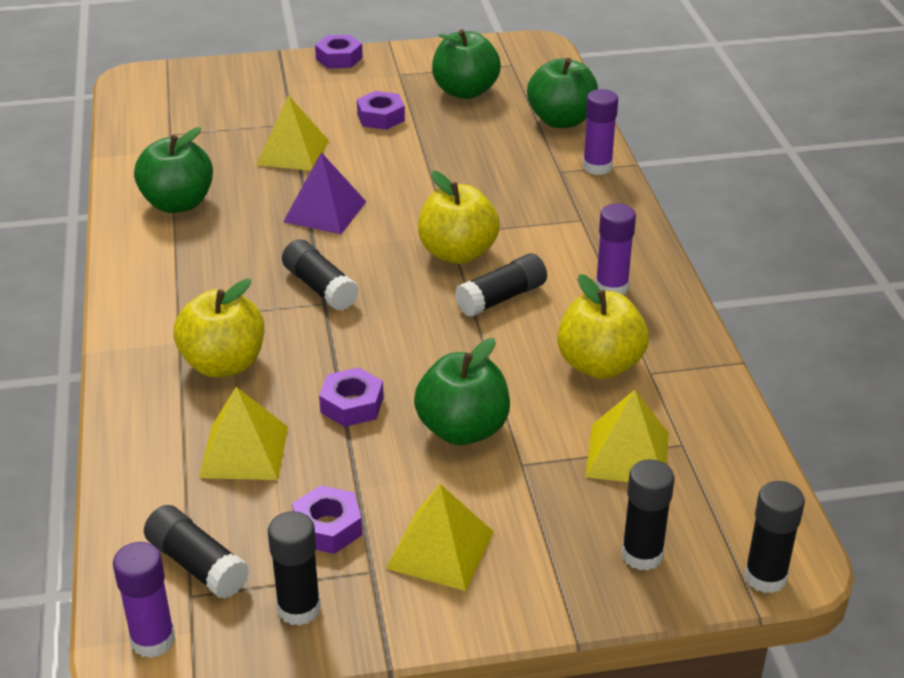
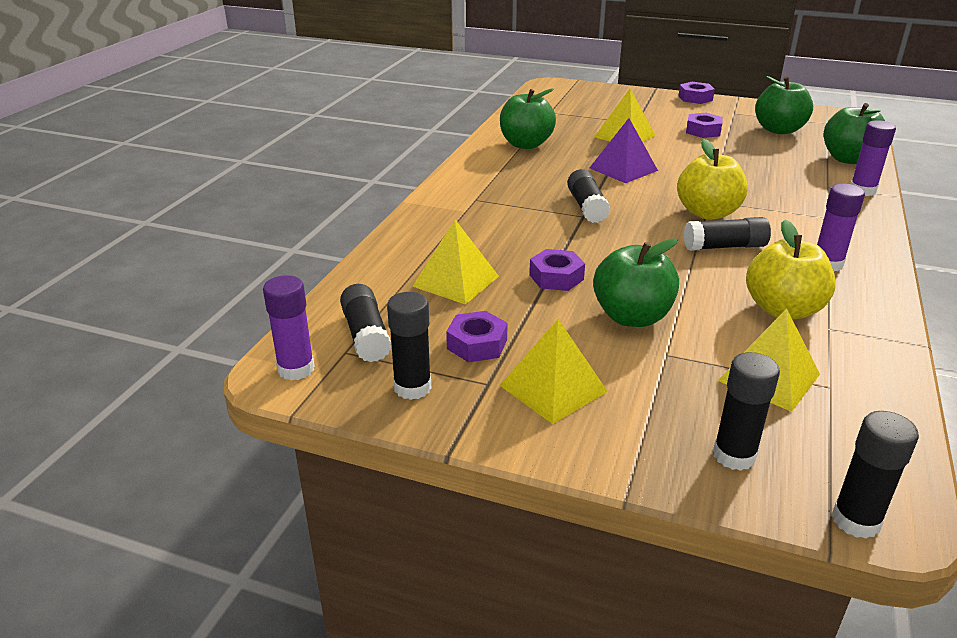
camera: 30 degrees right, 5 degrees down
yellow apple [173,279,264,378] -> none

